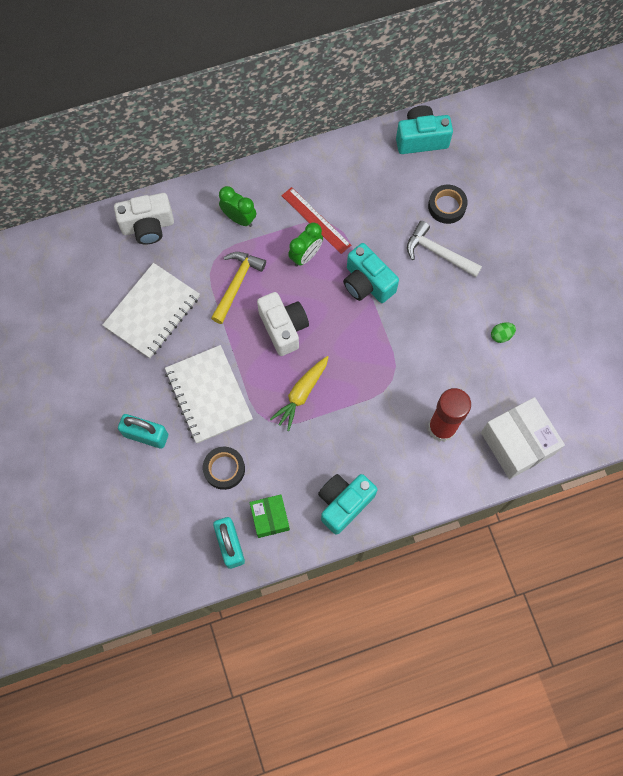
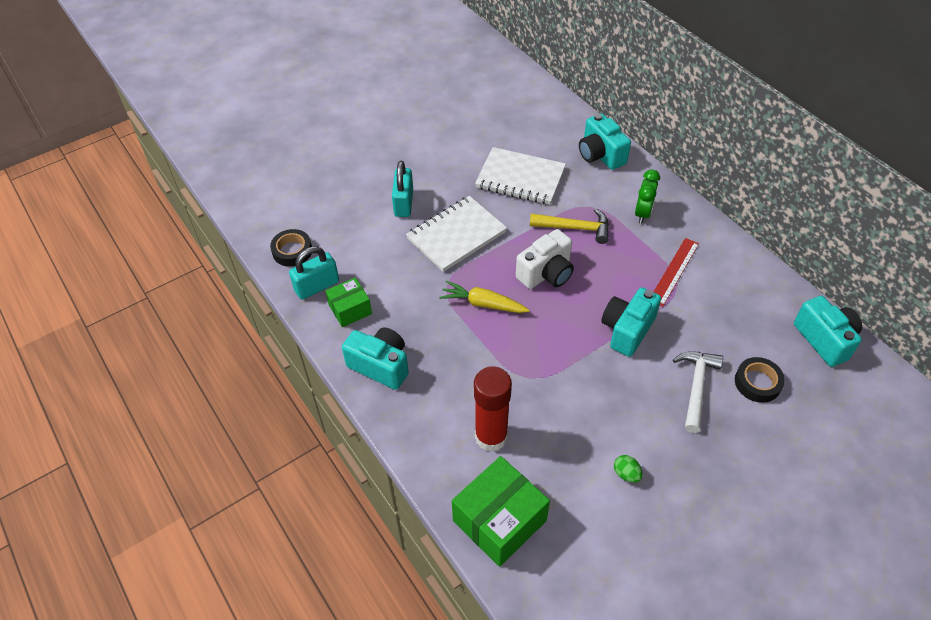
camera: 75 degrees right, 20 degrees down
white camera [114,193,174,245] -> turquoise camera [579,113,631,170]
black tape [203,447,245,490] -> black tape moved to [270,229,312,267]
green clock [288,222,323,267] -> none
white box [481,397,565,479] -> green box [452,456,550,567]

